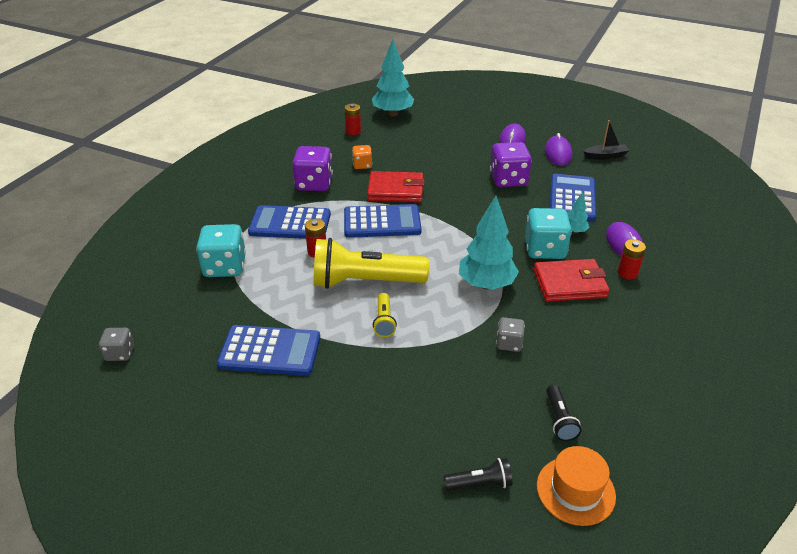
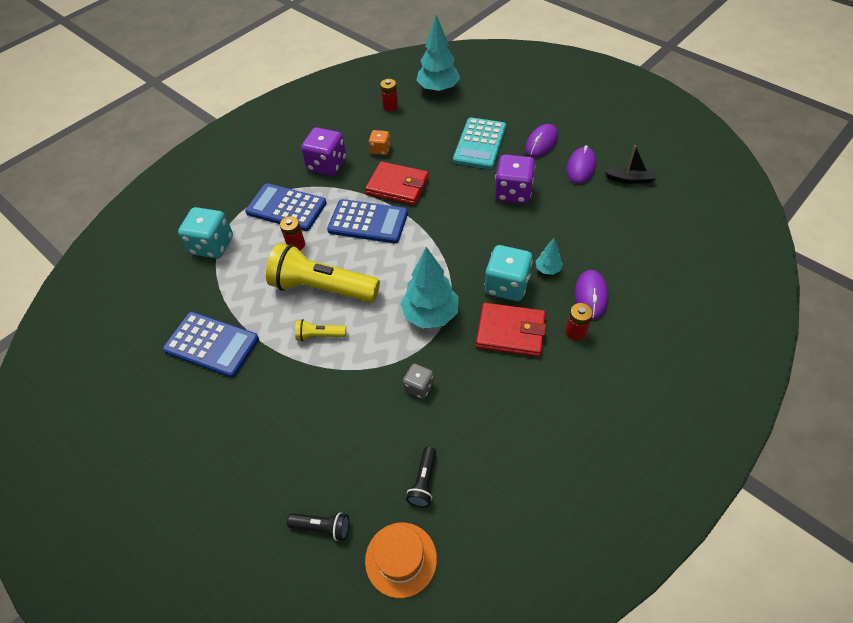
camera: 20 degrees right, 15 degrees up
grey dice [99,328,134,361] -> none
yellow flashlight [373,293,397,337] -> yellow flashlight turned 75 degrees clockwise [295,319,346,341]
blue calculator [550,174,596,221] -> none
none -> turquoise calculator [453,117,506,169]

